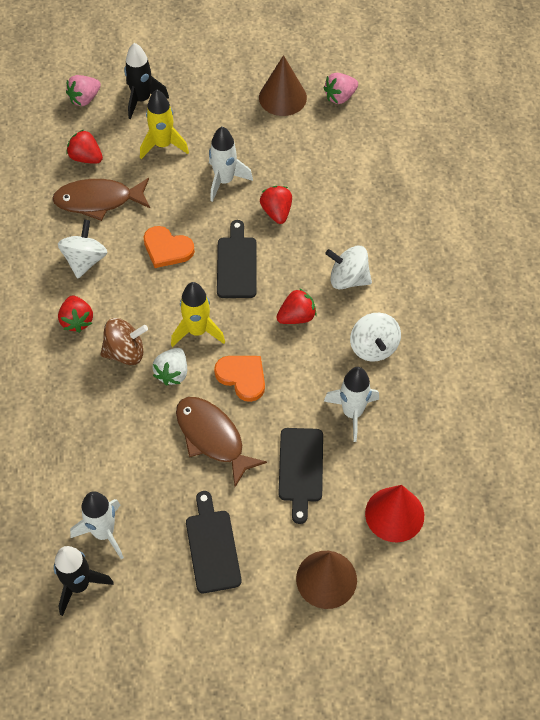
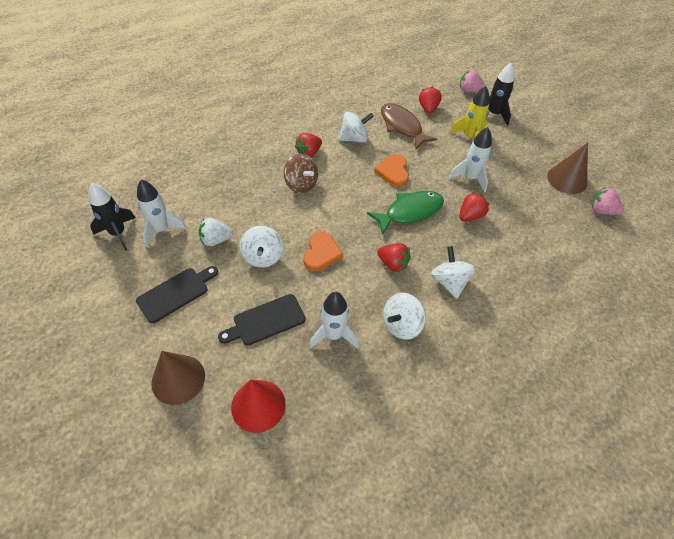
camera: 60 degrees right, 5 degrees down
white strawberry [152,348,187,386] -> white strawberry moved to [199,218,233,246]
yellow rocket [171,282,225,347] -> none
brown fish [176,397,267,487] -> white spinning top [240,226,283,268]
black cutting board [217,220,257,298] -> green fish [367,191,444,235]

